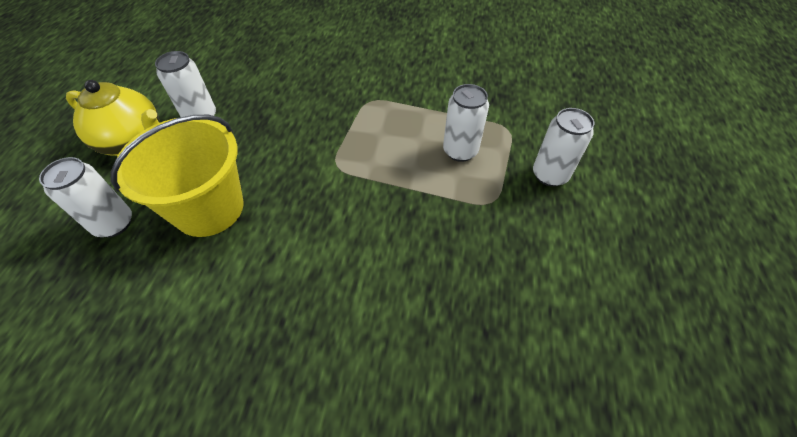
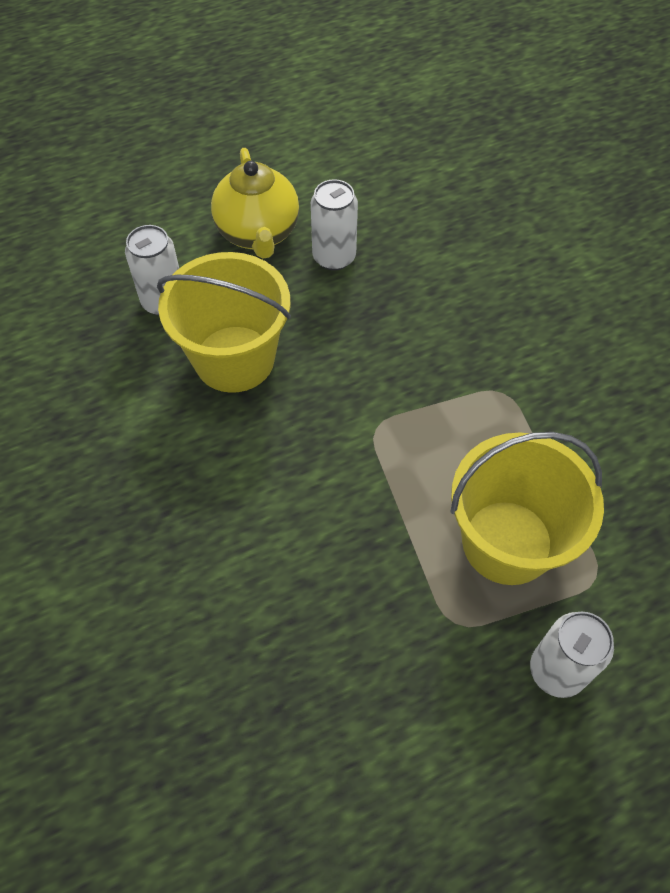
camera: 55 degrees right, 5 degrees up
white can [443,84,489,162] -> yellow bucket [450,432,604,585]

